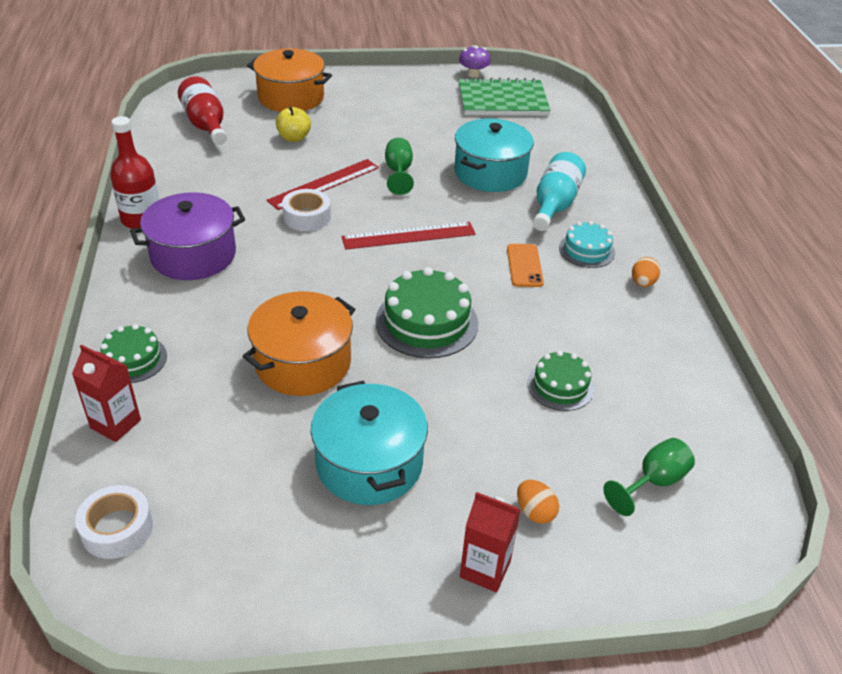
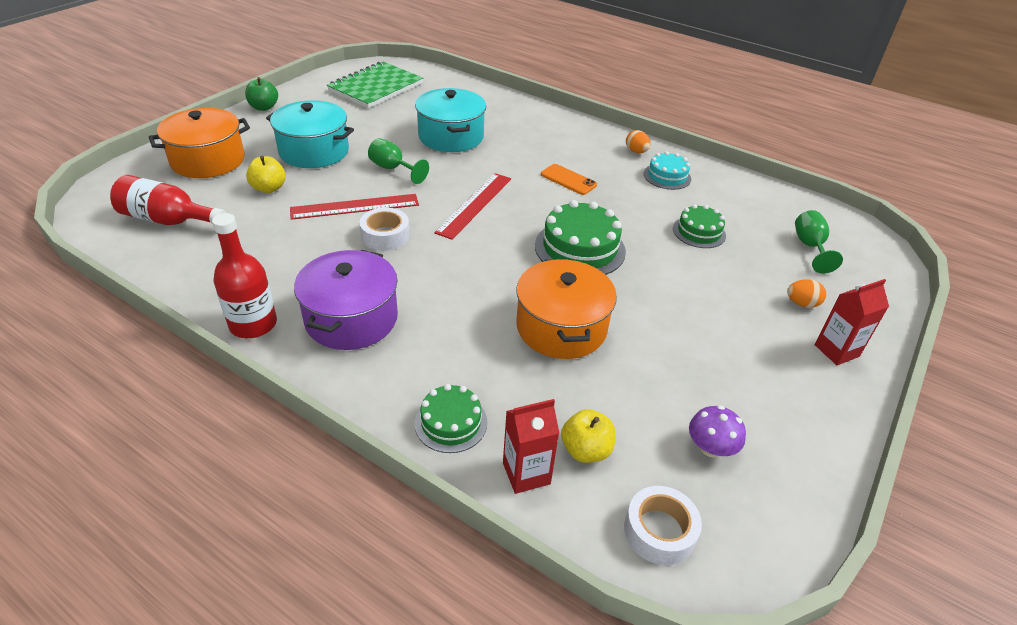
camera: 50 degrees left, 0 degrees up
red ruler [266,159,379,210] -> red ruler turned 75 degrees clockwise [290,194,419,220]
turquoise pot [311,381,428,505] -> turquoise pot moved to [266,100,354,168]
purple mushroom [459,45,491,78] -> purple mushroom moved to [689,405,746,457]
turquoise bottle [533,152,586,231] -> none
turquoise cake [559,221,615,268] -> turquoise cake moved to [644,151,691,190]
none -> green apple [245,77,278,111]
none -> yellow apple [561,409,616,463]

